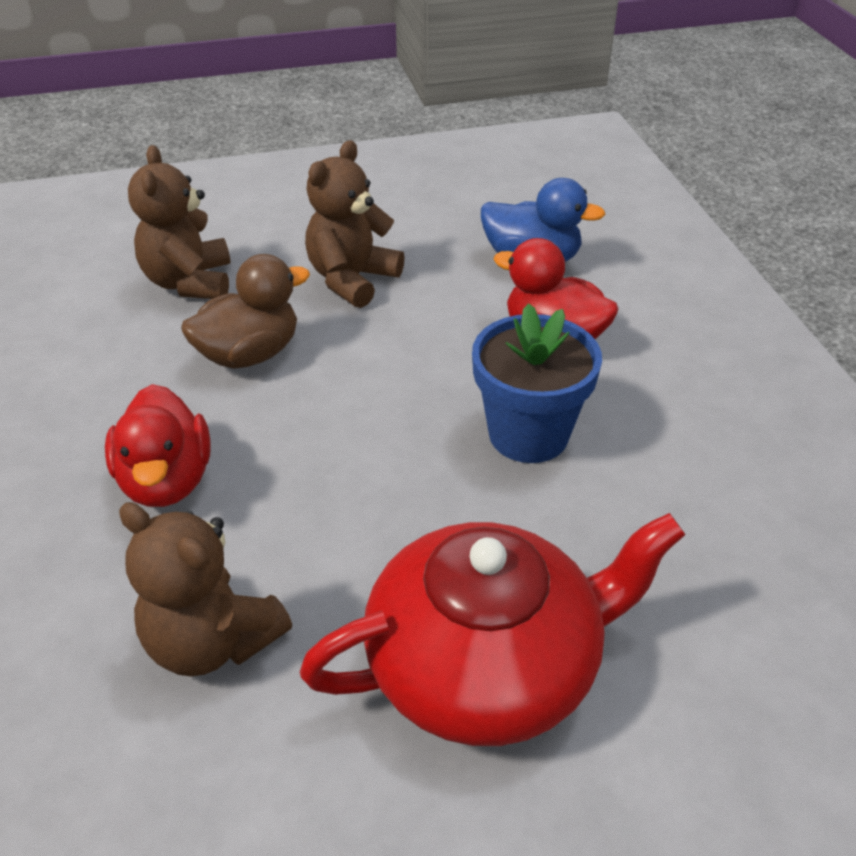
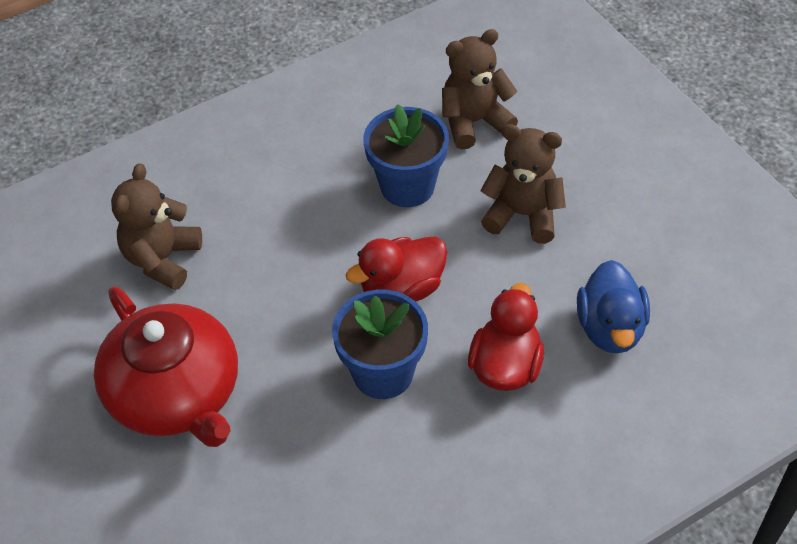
camera: 75 degrees right, 10 degrees up
red duck [105,384,211,507] -> red duck moved to [346,236,447,302]
brown duck [181,254,310,369] -> blue flower pot [363,104,449,207]

